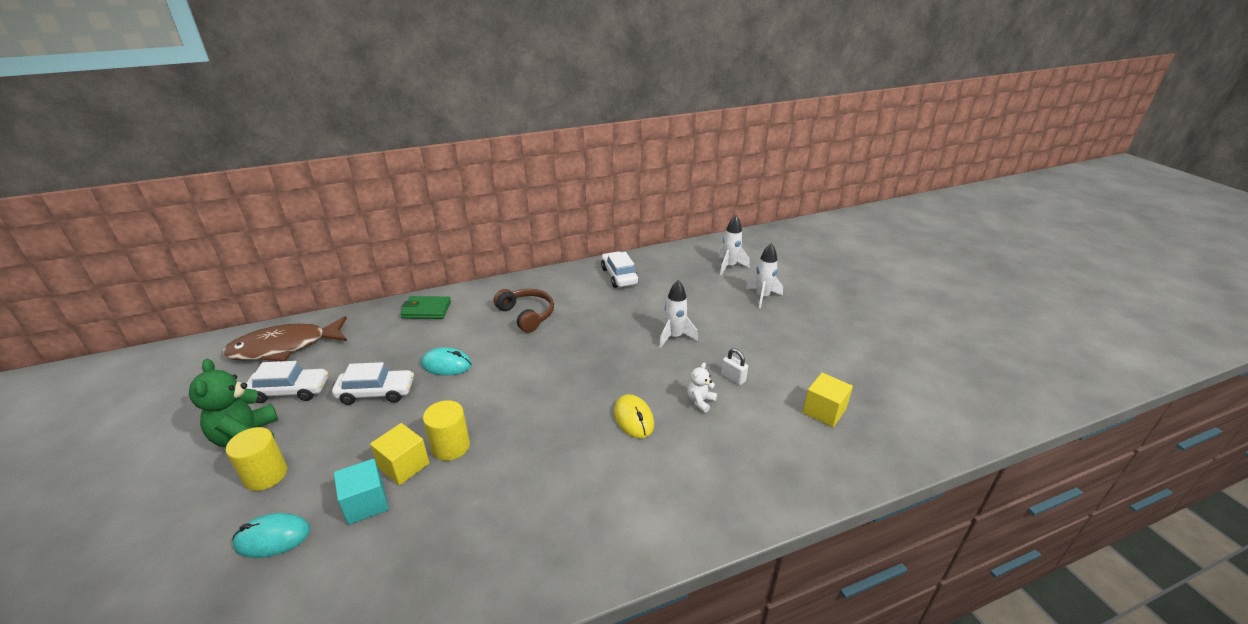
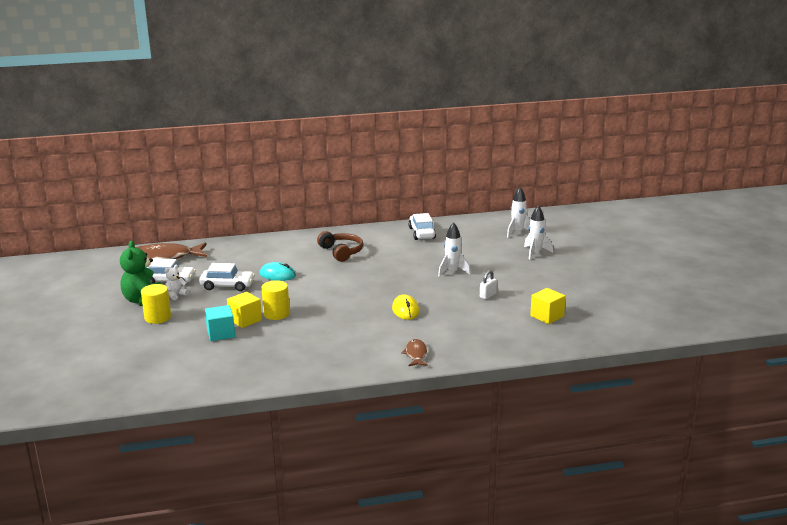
camera: 10 degrees right, 10 degrees down
turquoise mouse [232,513,310,558] -> none
green wallet [400,296,451,319] -> none
white teddy bear [687,362,717,413] -> white teddy bear moved to [164,265,189,300]
white padlock [721,348,748,385] -> white padlock turned 75 degrees clockwise [480,270,497,299]
none -> brown fish [401,339,428,366]

